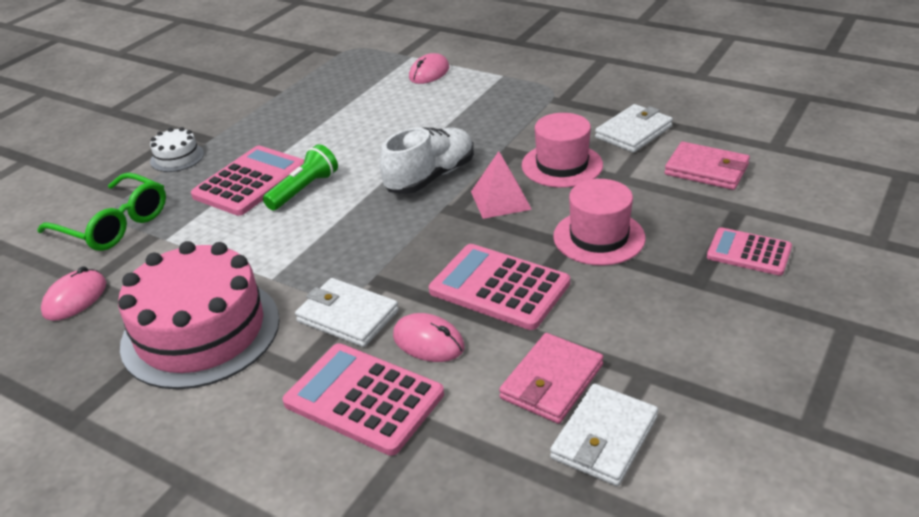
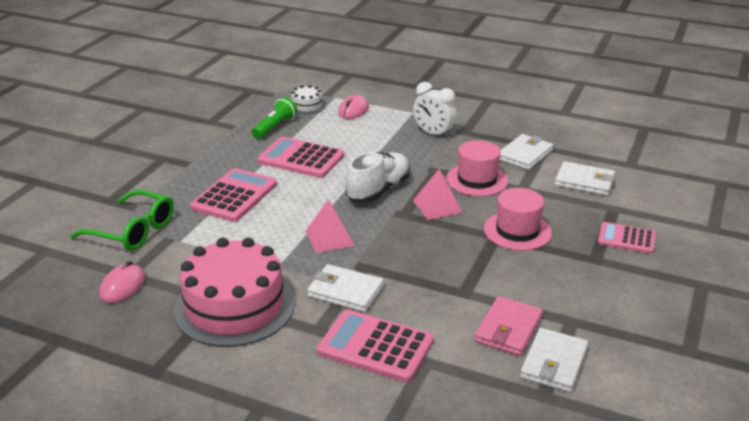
camera: 10 degrees left, 5 degrees down
white cake [150,127,204,172] -> white cake moved to [291,85,326,114]
green flashlight [263,144,338,210] -> green flashlight moved to [252,97,297,139]
pink mouse [393,313,465,362] -> none
pink calculator [429,244,570,330] -> pink calculator moved to [257,137,344,178]
pink wallet [665,142,750,190] -> white wallet [555,161,615,196]
none -> pink pyramid [306,199,355,253]
none -> white clock [413,82,456,138]

